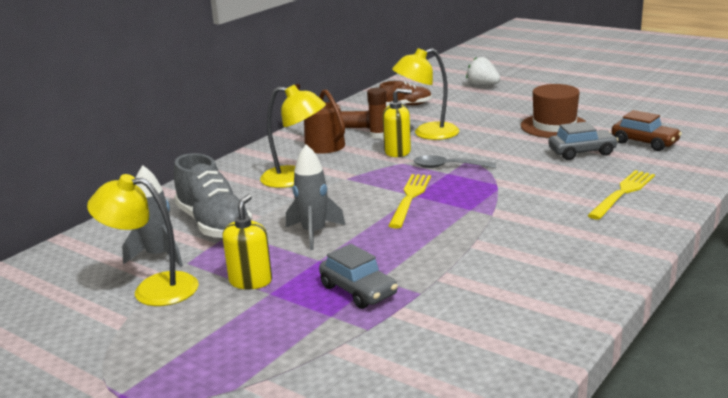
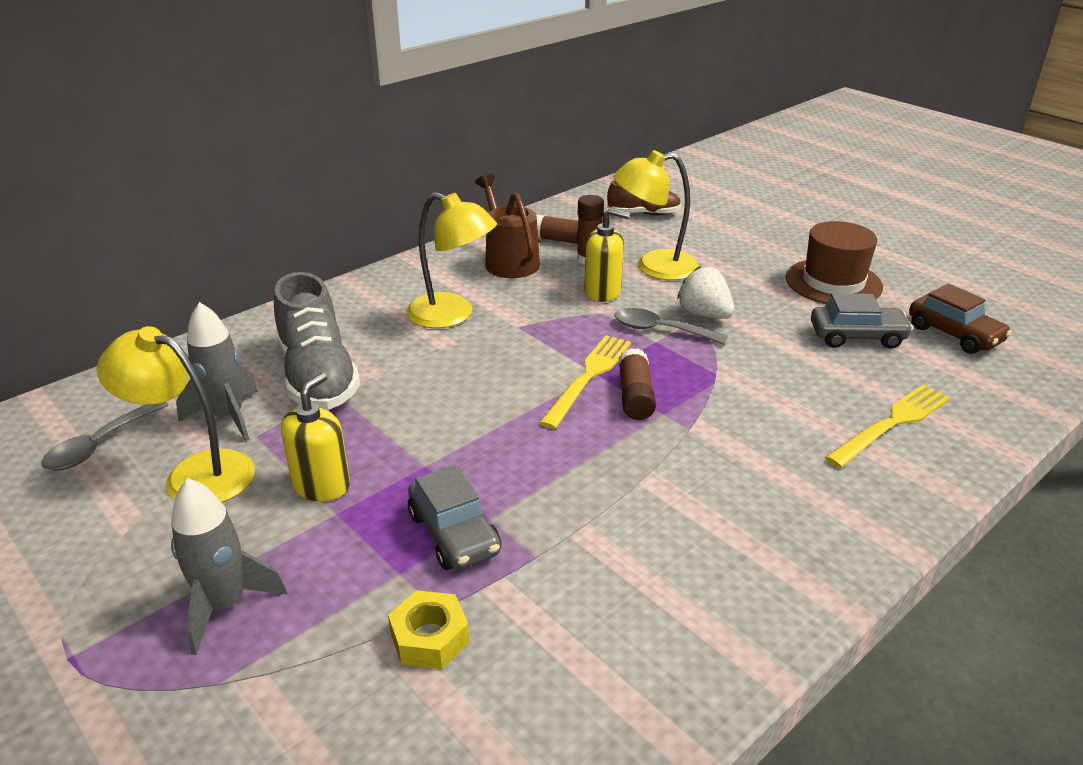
camera: 10 degrees right, 10 degrees up
grey rocket [286,144,345,250] -> grey rocket moved to [171,478,287,655]
white strawberry [466,57,500,86] -> white strawberry moved to [677,266,735,319]
none -> grey spoon [41,402,168,470]
none -> yellow nut [388,590,470,670]
none -> brown glue stick [618,348,656,420]

